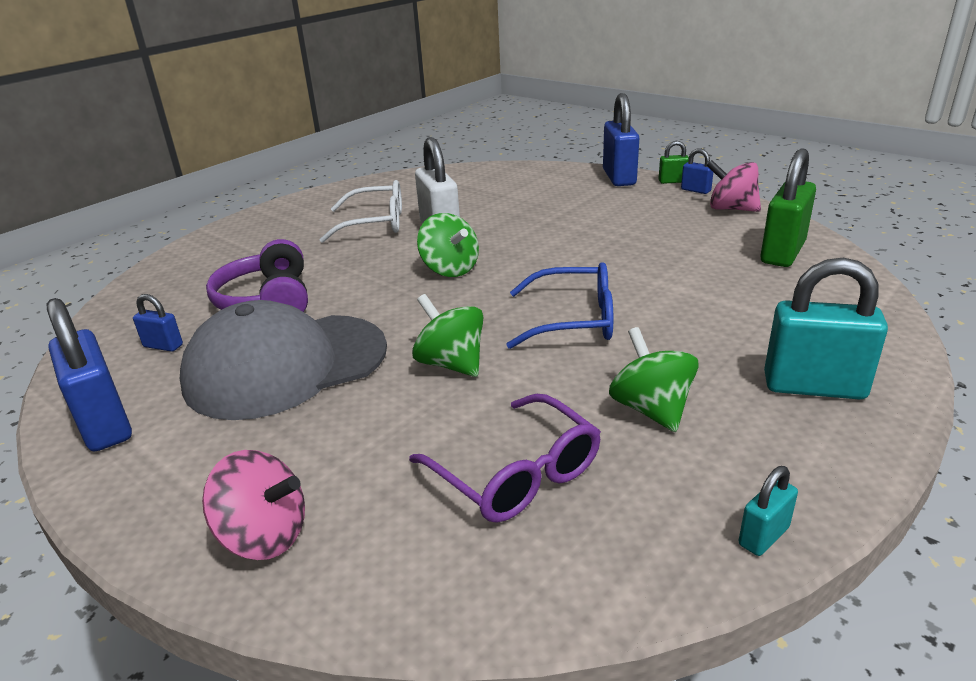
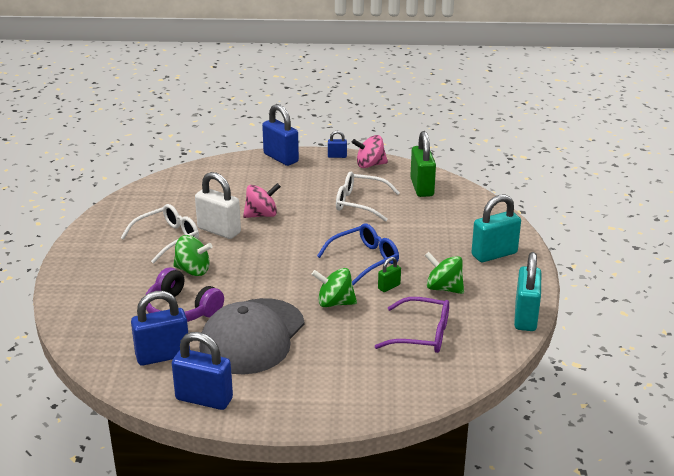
camera: 40 degrees left, 0 degrees up
blue padlock [133,294,183,352] -> blue padlock [131,291,190,366], size x2.04
pink spinning top [202,450,305,560] -> pink spinning top moved to [243,183,281,218]
green spinning top [417,213,479,277] -> green spinning top moved to [173,235,213,276]
green padlock [658,141,689,184] -> green padlock moved to [378,257,401,292]
turquoise padlock [738,466,798,556] -> turquoise padlock [514,252,541,331], size x2.04
none -> white glasses [336,171,400,222]

